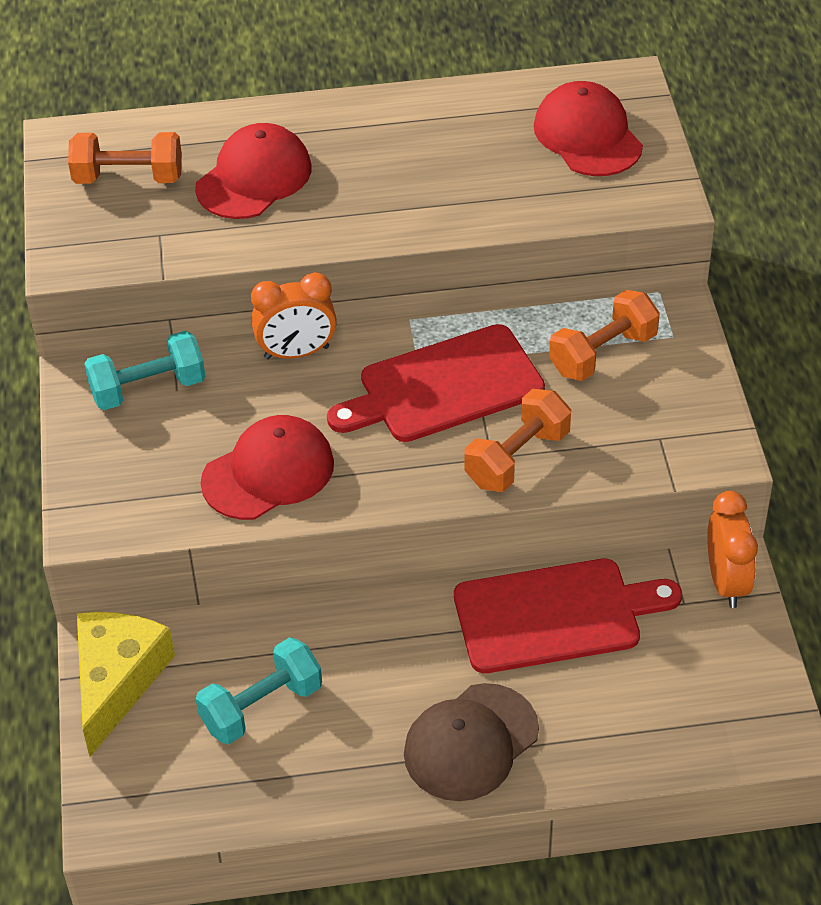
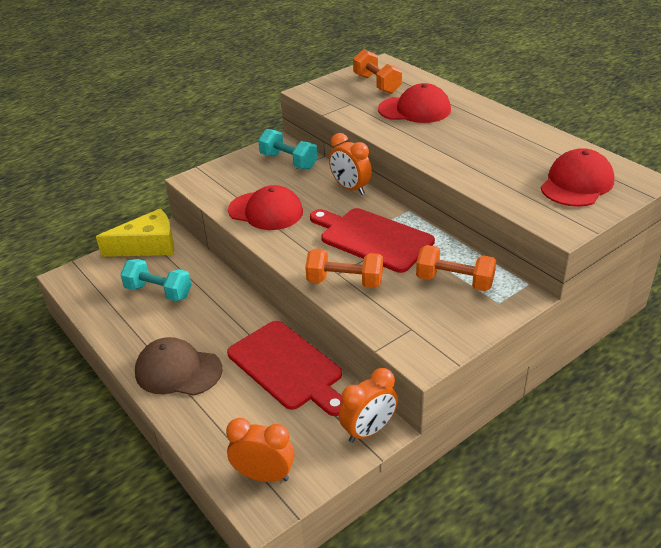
camera: 60 degrees right, 10 degrees down
none -> orange clock [226,418,294,482]

